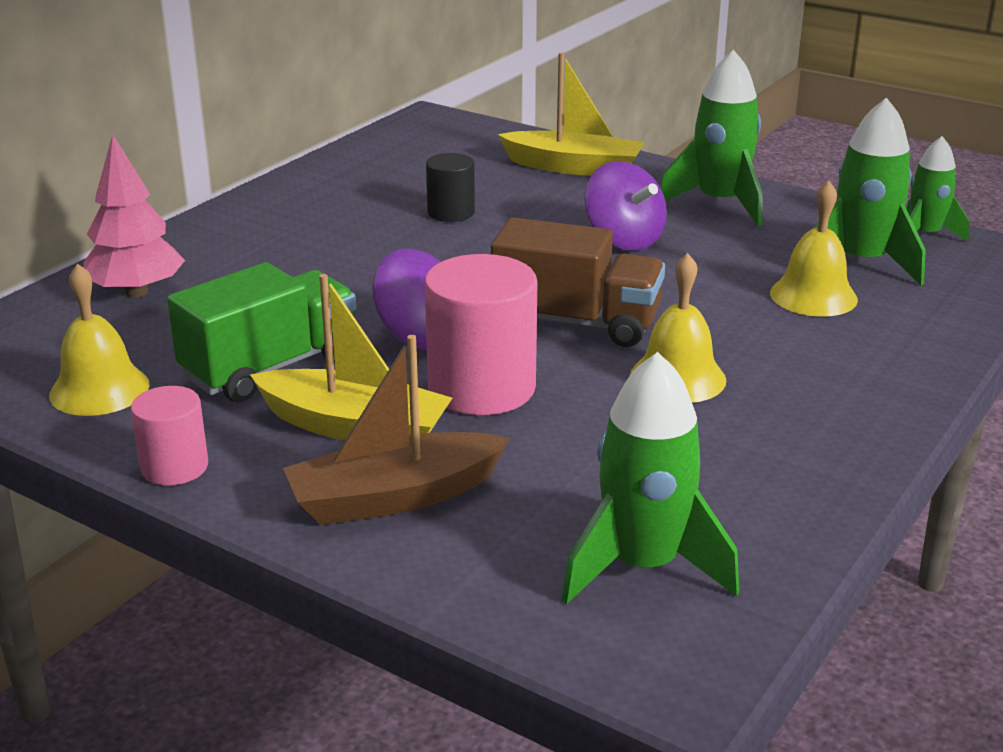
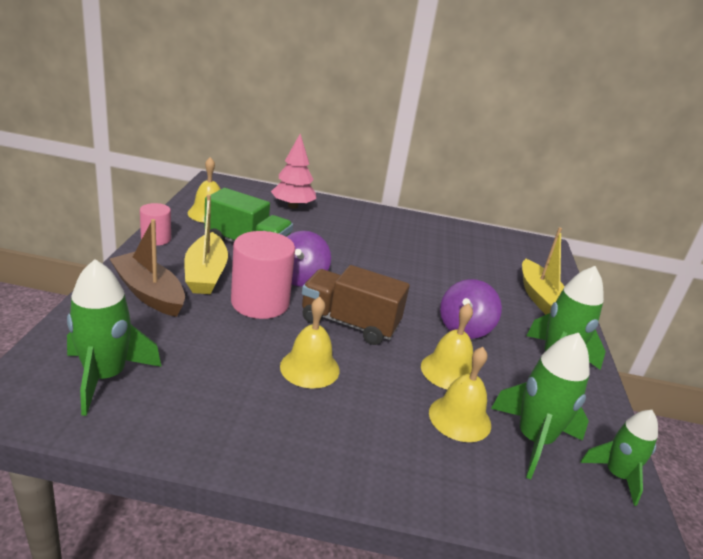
camera: 60 degrees right, 0 degrees up
black cylinder [426,153,475,222] -> none
brown truck [491,217,665,347] -> brown truck turned 120 degrees clockwise [302,265,410,345]
none -> yellow bell [421,303,473,389]

